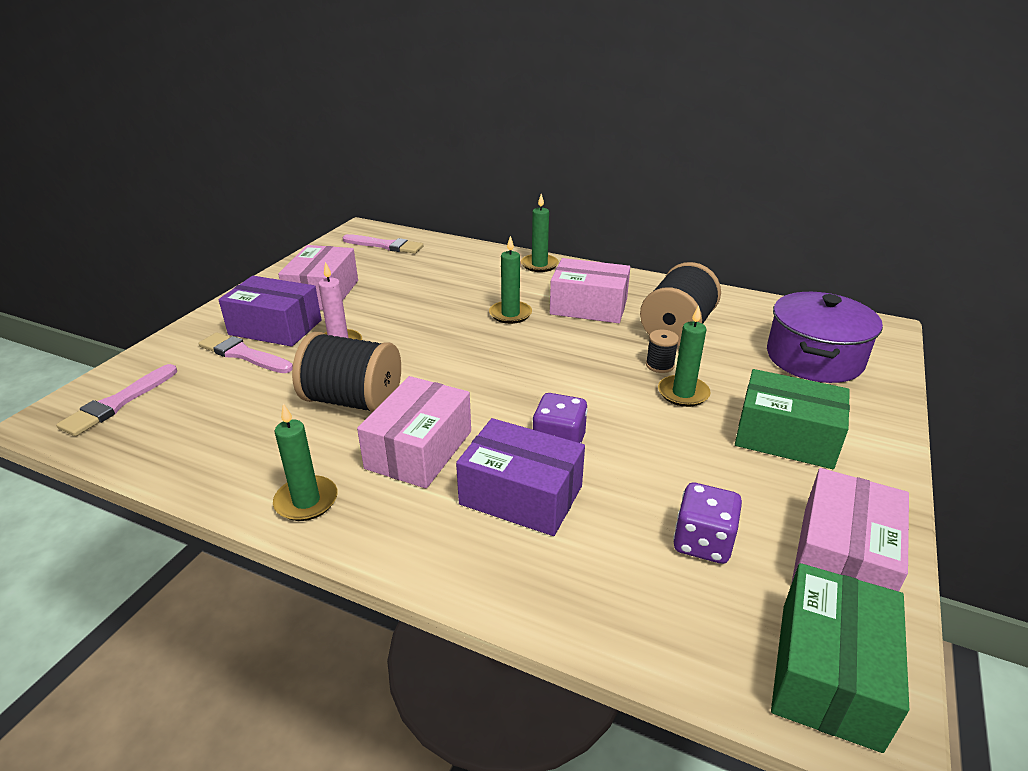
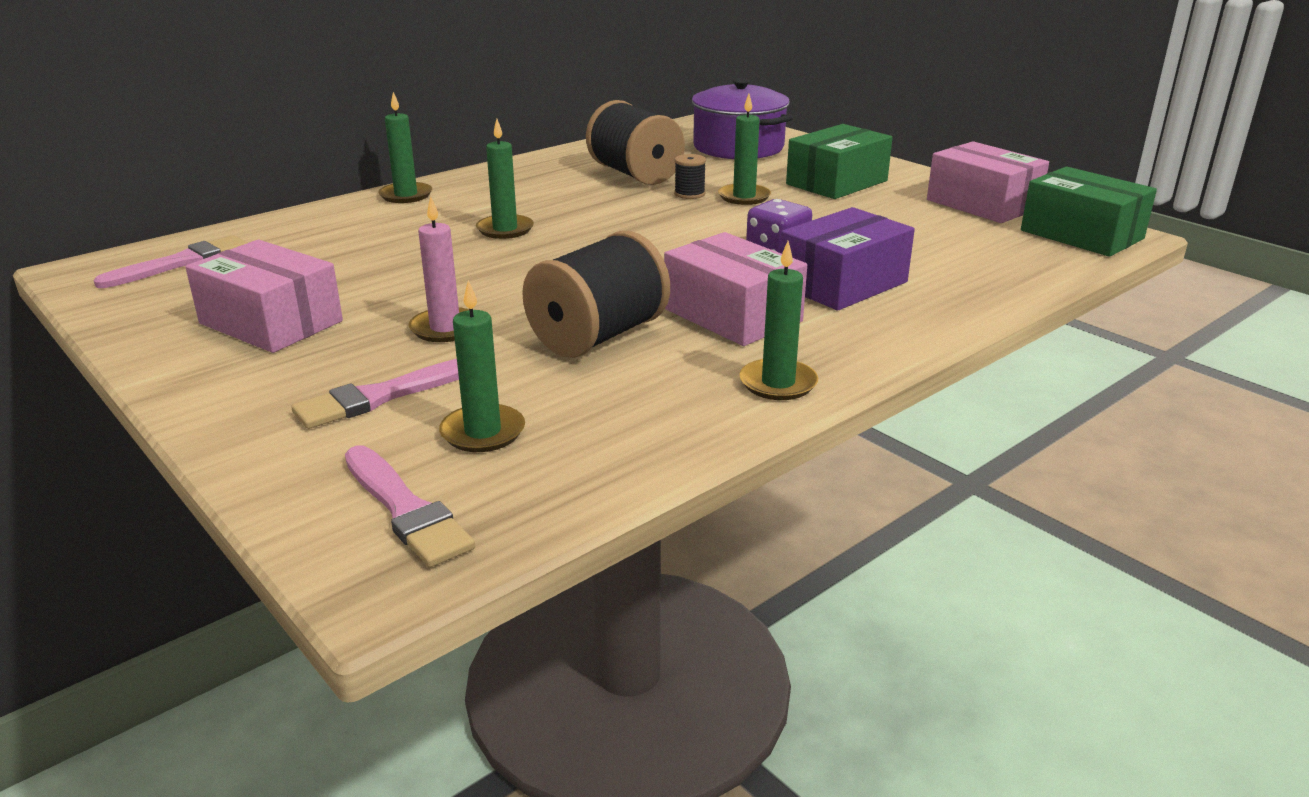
camera: 65 degrees left, 5 degrees down
purple box [219,276,322,347] -> none
pink box [550,258,630,323] -> none
purple dice [673,483,742,564] -> none
none -> green candle [439,280,525,452]

